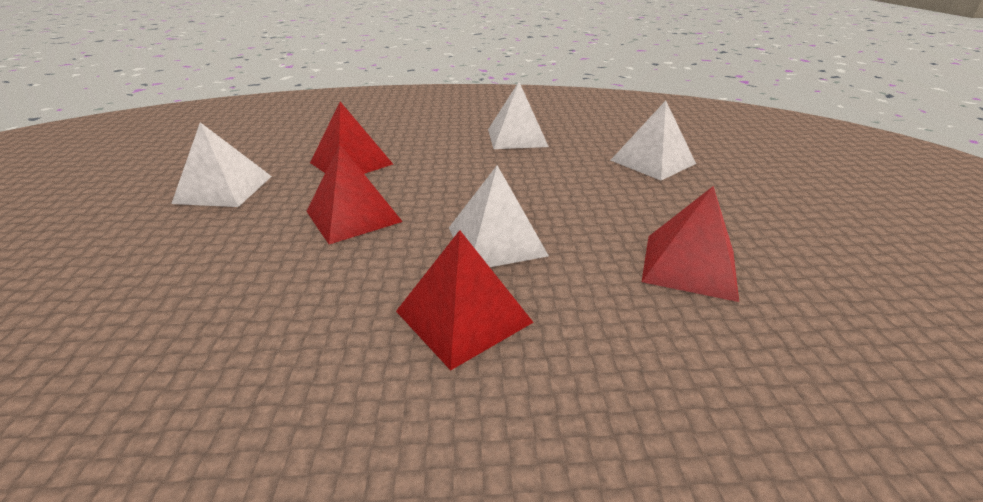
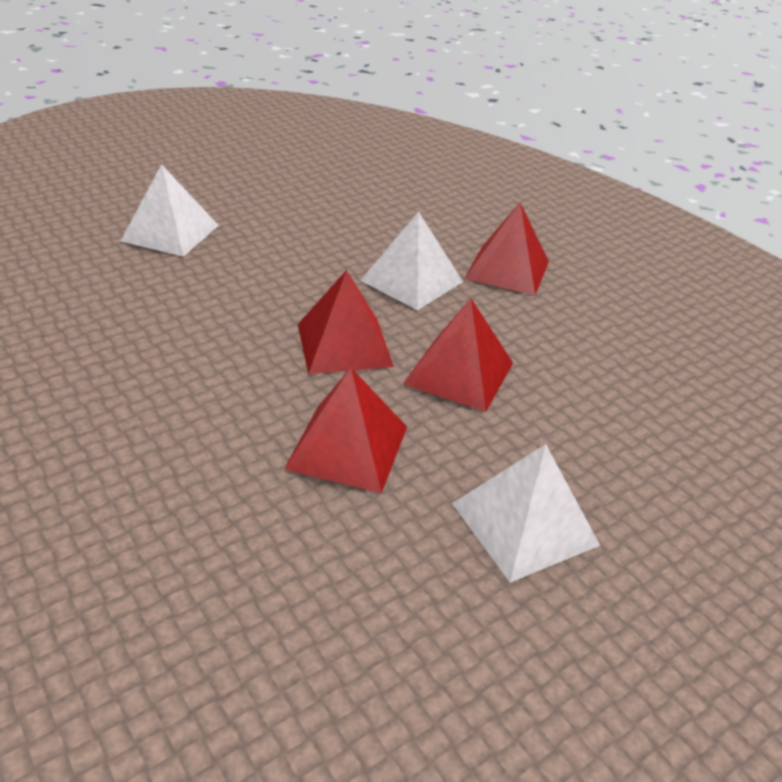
camera: 125 degrees left, 5 degrees up
white pyramid [488,82,549,149] -> none
red pyramid [642,186,739,302] -> red pyramid moved to [298,270,394,374]

